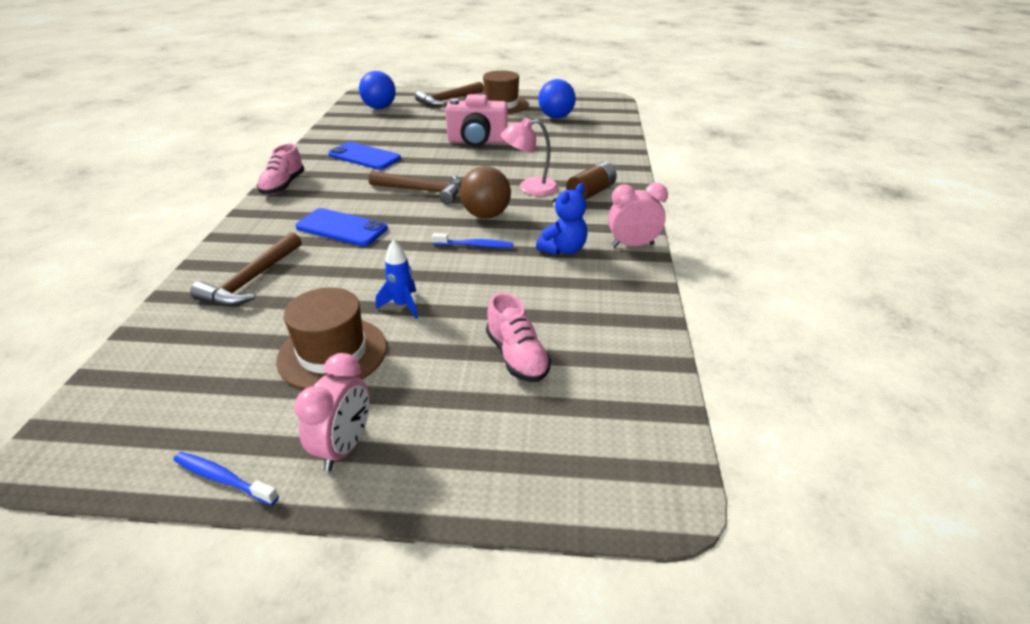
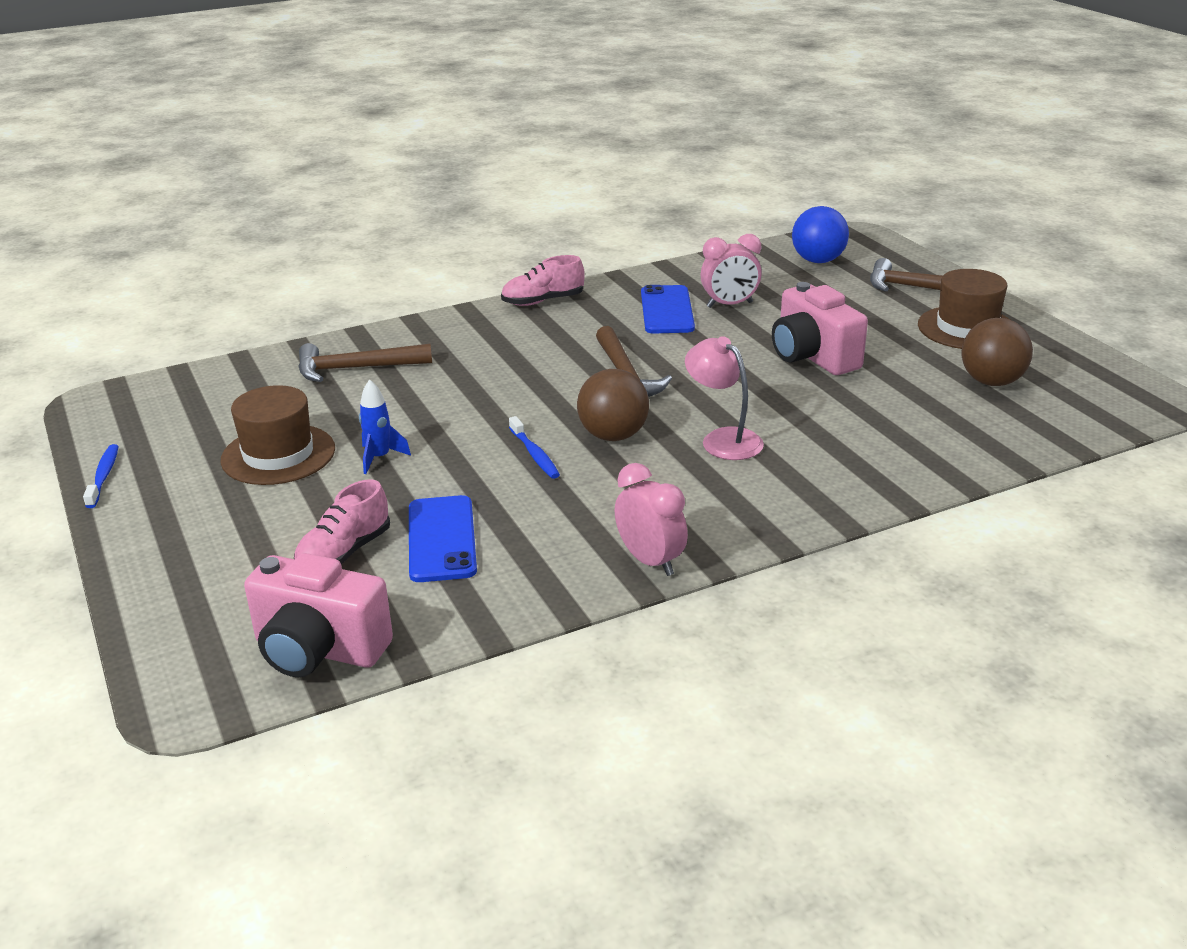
camera: 60 degrees right, 5 degrees down
pink clock [294,353,370,471] -> pink clock moved to [701,234,762,308]
blue phone [295,208,388,246] -> blue phone moved to [409,495,477,582]
blue teddy bear [536,183,588,255] -> none
blue ball [538,79,576,119] -> brown ball [961,318,1033,386]
brown battery [566,162,617,200] -> none
none -> pink camera [244,553,393,677]

